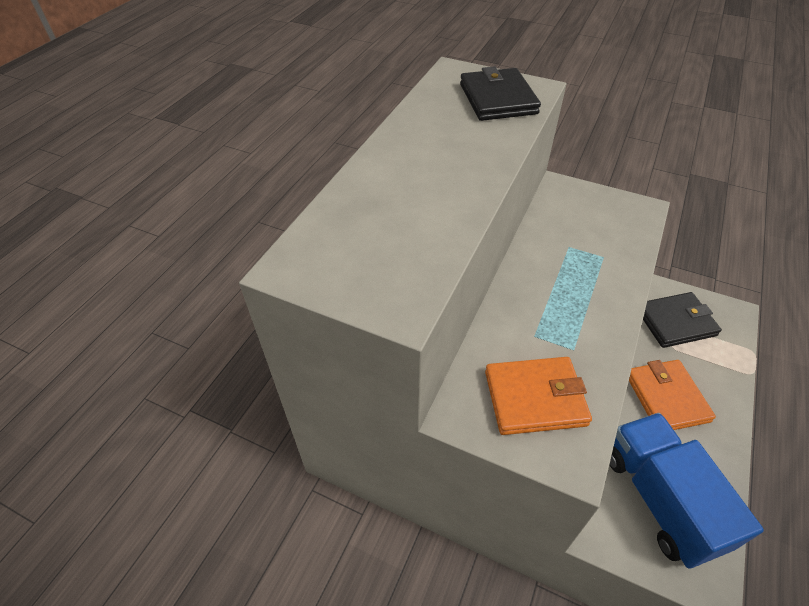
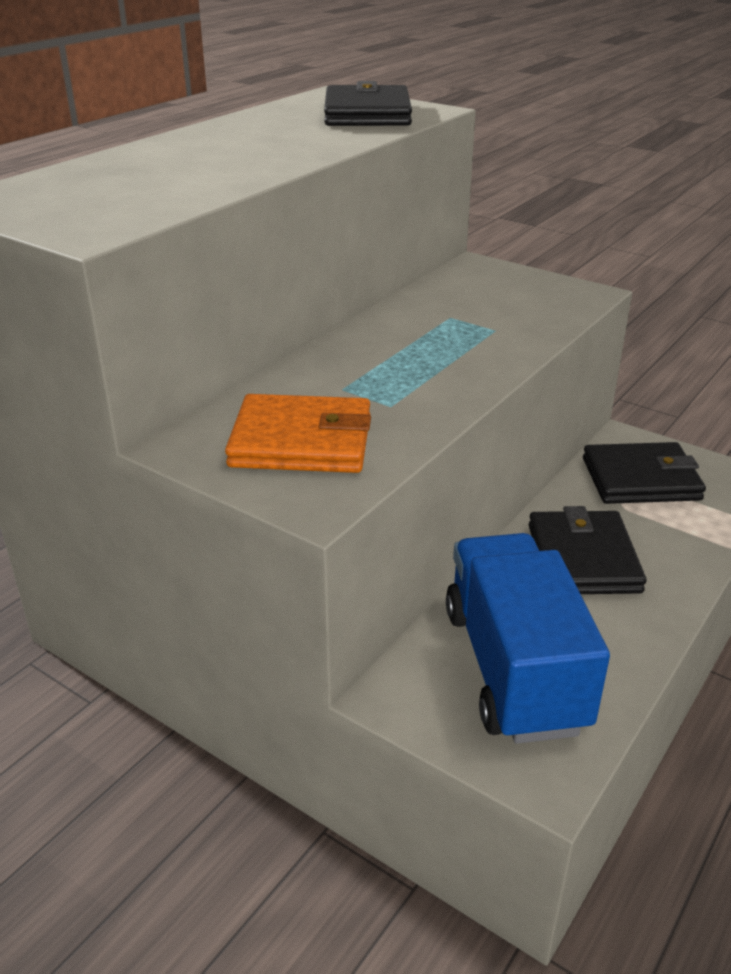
camera: 10 degrees right, 15 degrees down
orange wallet [629,360,716,430] -> black wallet [529,506,646,594]

